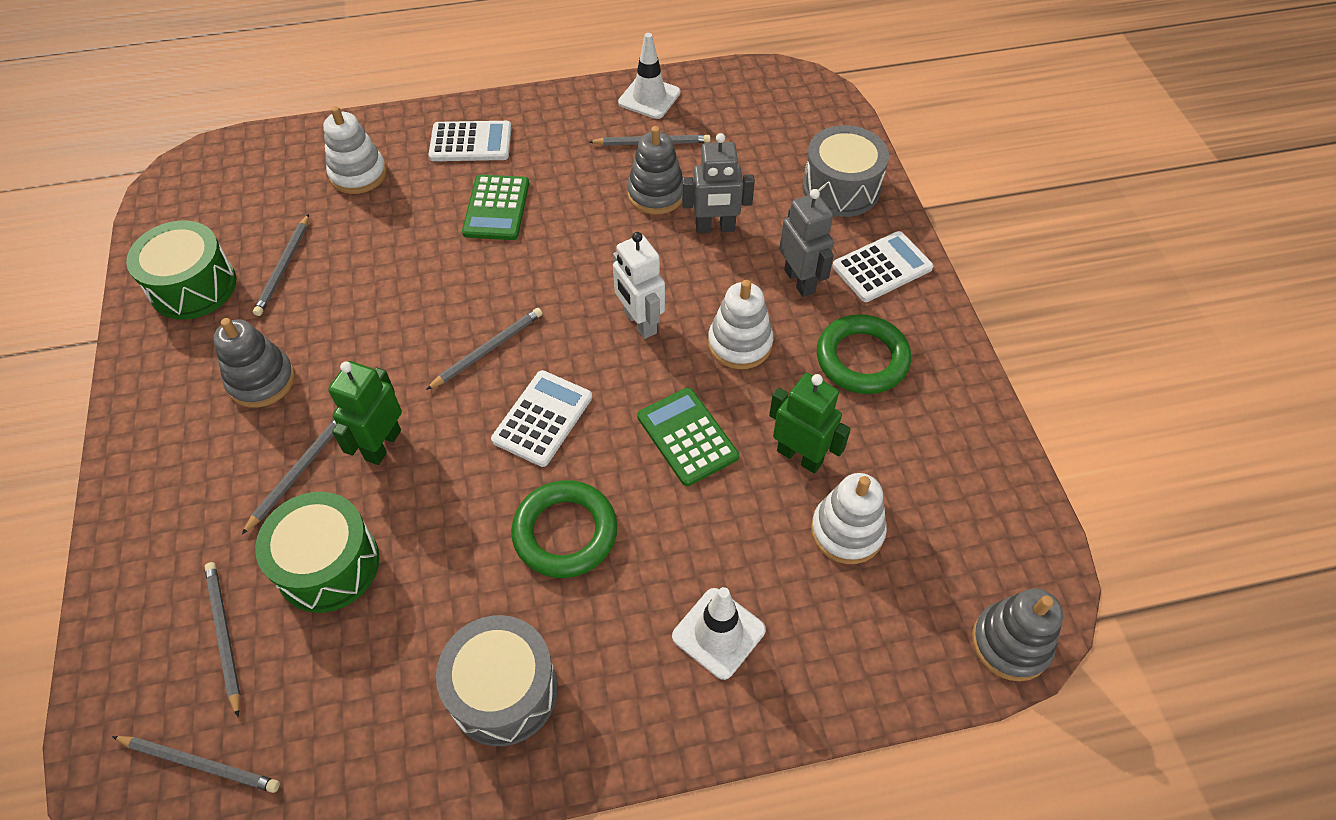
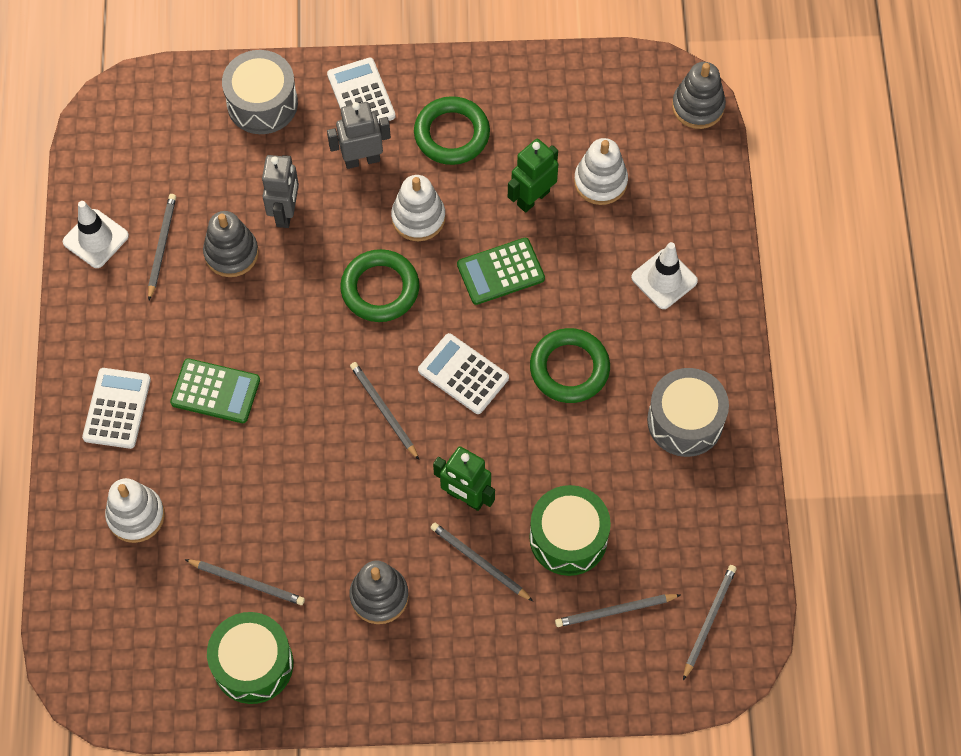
camera: 80 degrees left, 10 degrees up
white robot [613,232,665,339] -> green ring [340,249,419,322]

